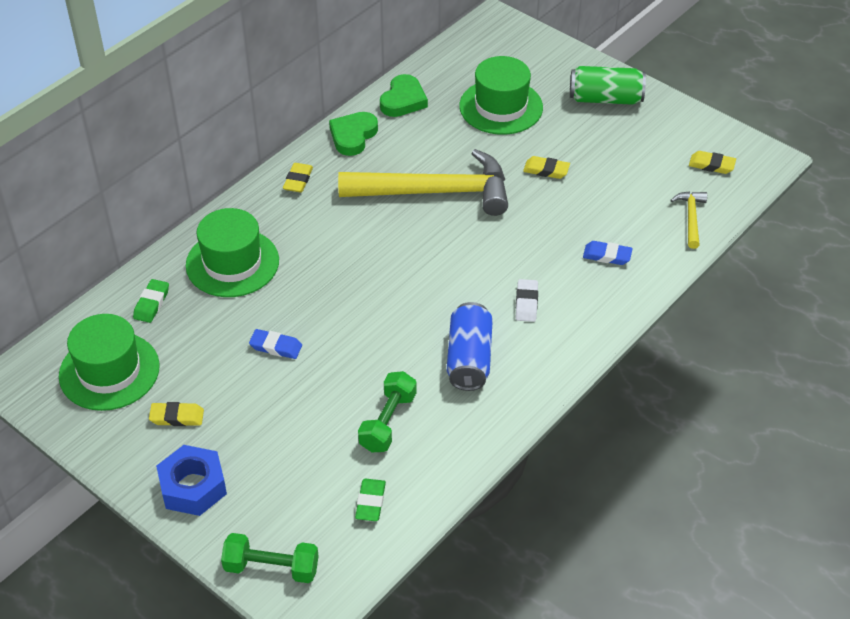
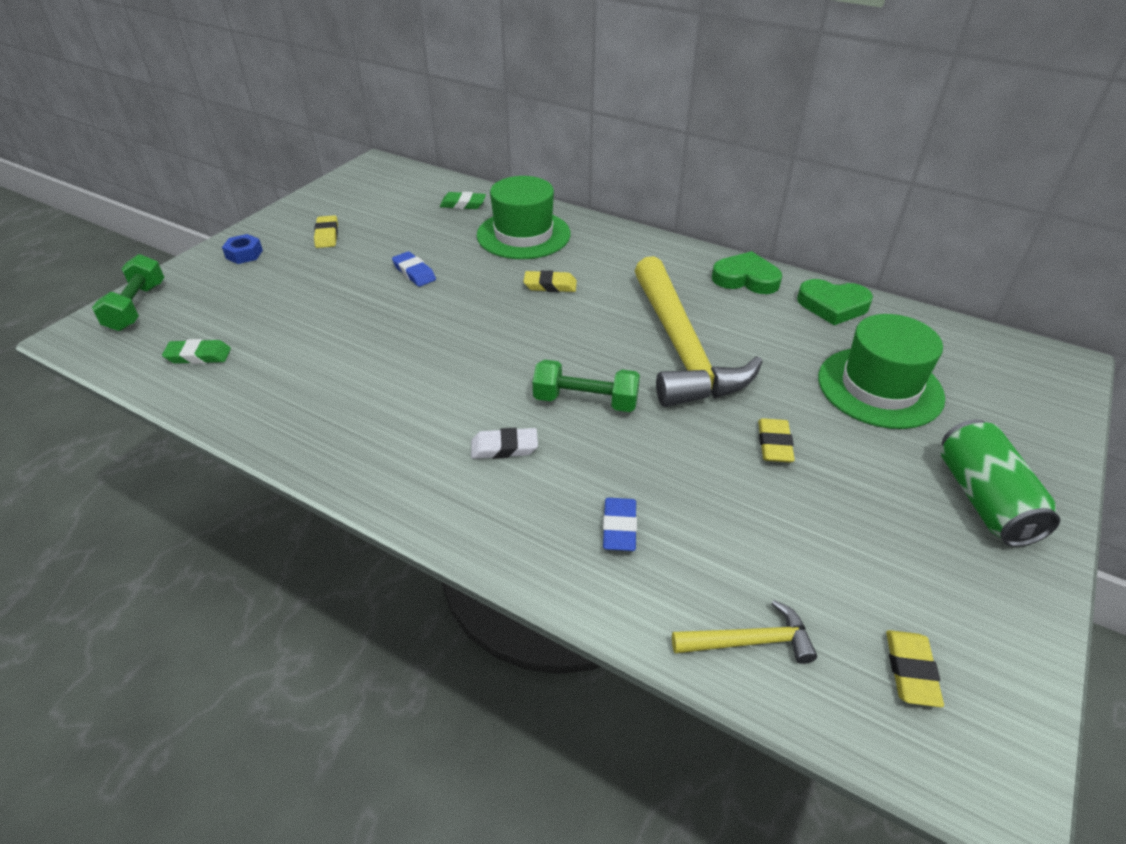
camera: 80 degrees right, 5 degrees down
green hat [59,314,160,411] -> none
blue nut [156,445,227,516] -> blue nut [222,234,263,264], size x0.56
blue eraser [249,329,302,359] -> blue eraser turned 45 degrees counterclockwise [392,251,436,287]
yellow eraser [283,163,313,193] -> yellow eraser moved to [523,270,577,292]
green dumbbell [358,371,416,452] -> green dumbbell moved to [533,360,640,412]
blue can [447,302,493,391] -> none

